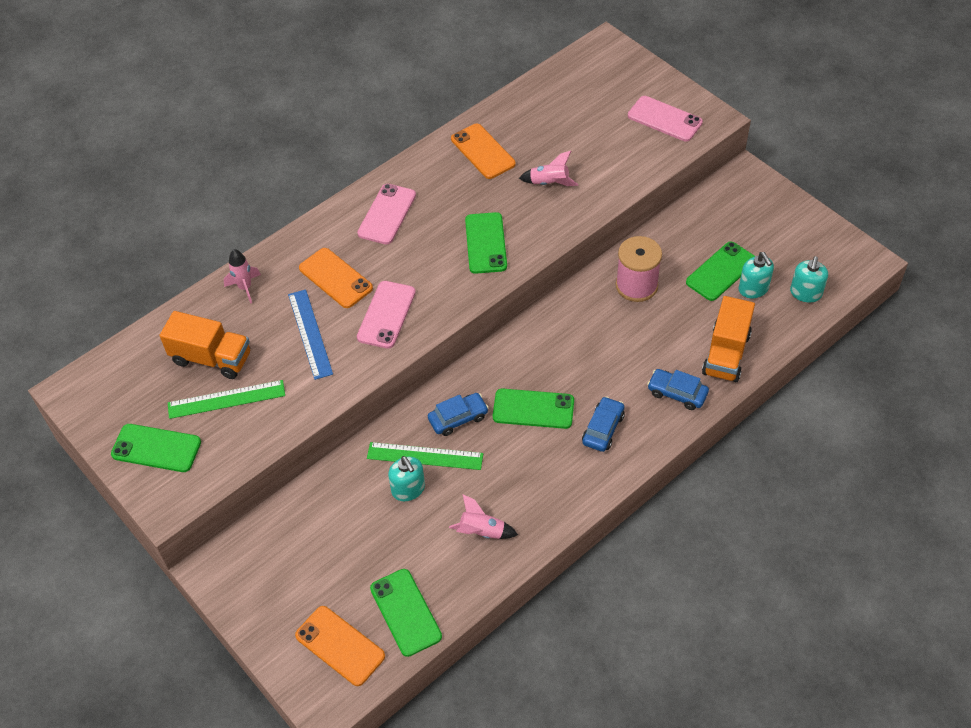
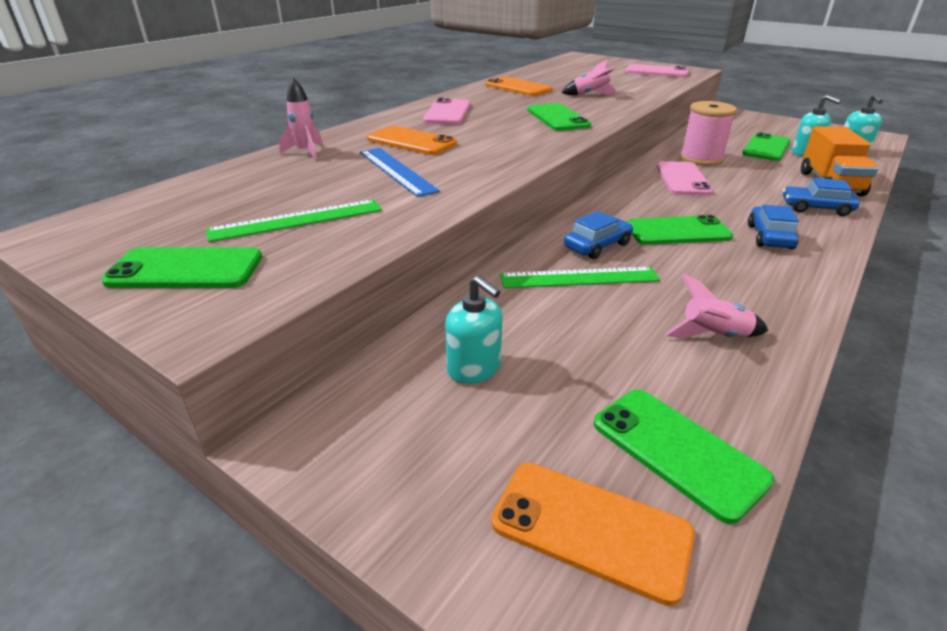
camera: 15 degrees left, 20 degrees down
orange truck [160,311,250,379] -> none
pink phone [357,281,416,349] -> pink phone moved to [657,161,714,196]
turquoise soap dispenser [388,456,425,501] -> turquoise soap dispenser moved to [445,276,502,384]

